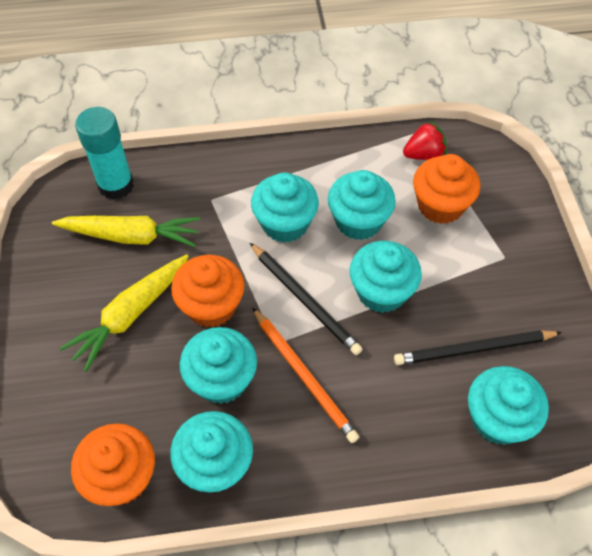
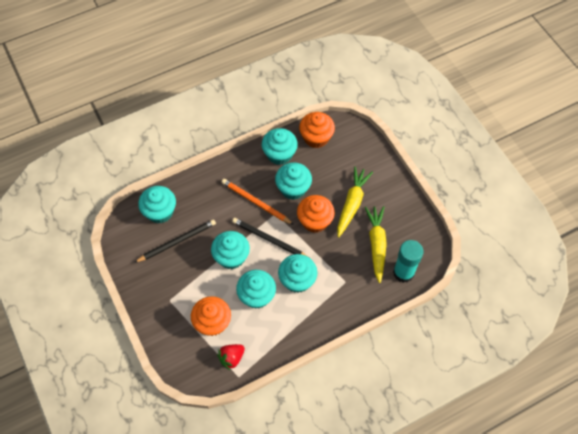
camera: 160 degrees right, 5 degrees up
yellow carrot [52,216,200,247] -> yellow carrot turned 105 degrees clockwise [365,206,387,283]

